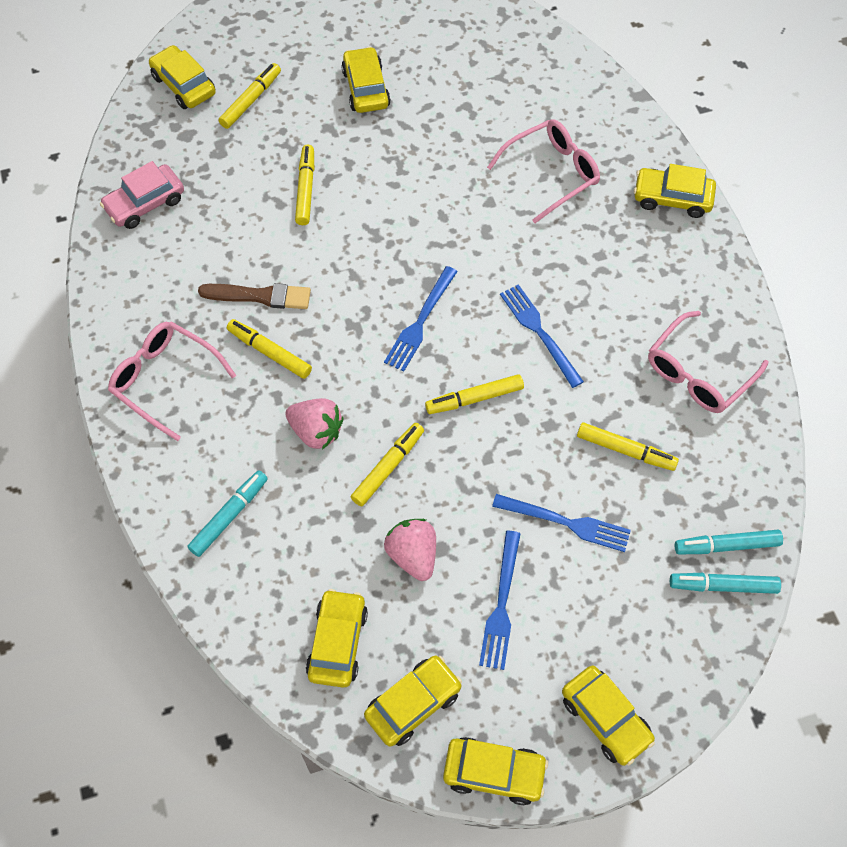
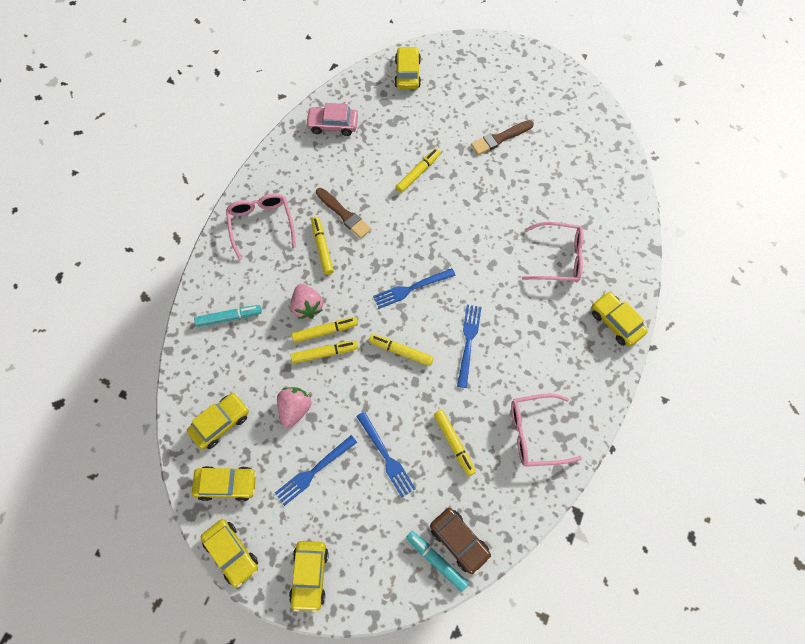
camera: 40 degrees right, 5 degrees up
yellow marker [219,63,281,129] -> yellow marker moved to [292,317,358,343]
yellow car [341,47,391,113] -> brown brush [471,120,534,155]
turquoise marker [675,530,783,554] -> brown car [430,508,491,575]

